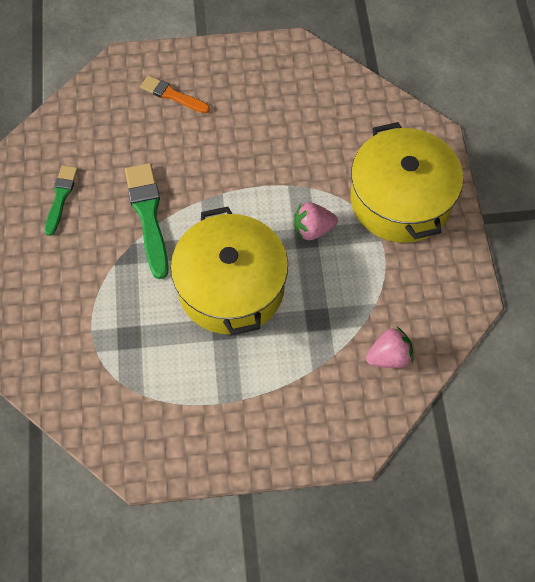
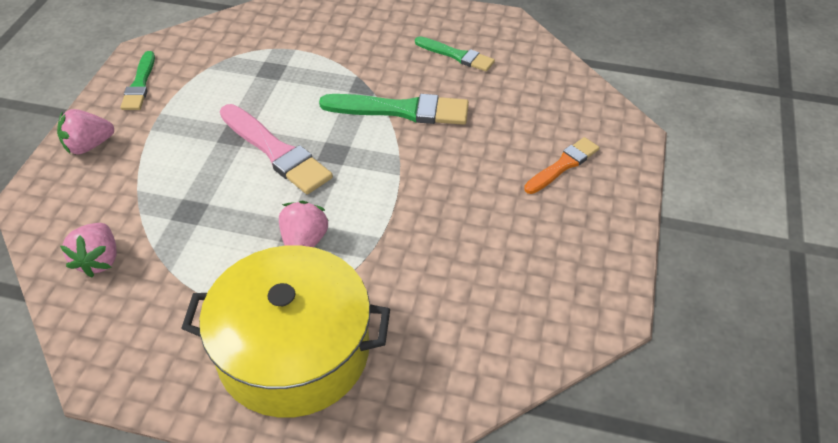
camera: 110 degrees right, 15 degrees down
yellow pot [171,207,288,335] -> pink brush [220,104,333,194]
none -> pink strawberry [57,109,114,155]
none -> green brush [120,51,155,110]

